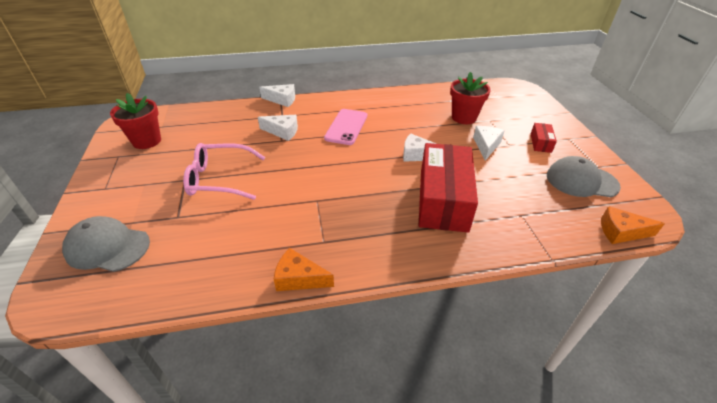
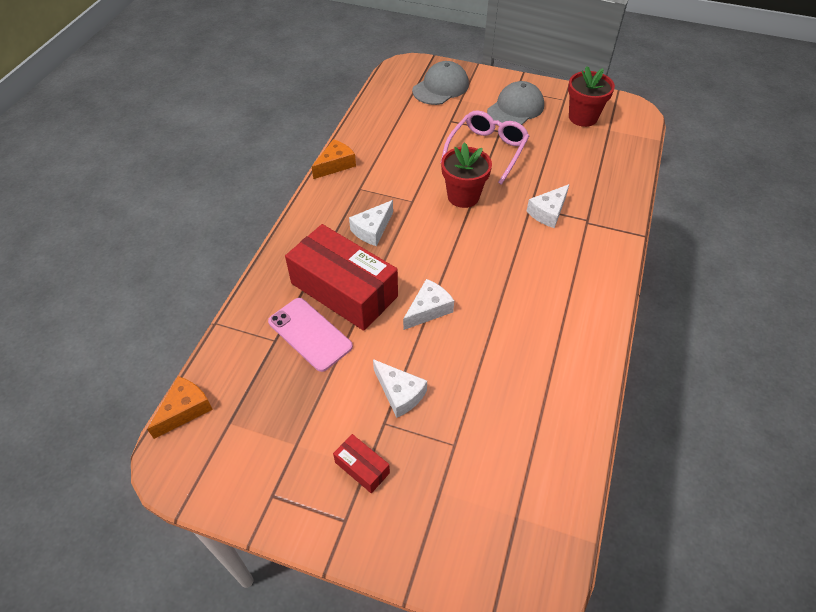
camera: 120 degrees right, 10 degrees up
white cheese [259,84,295,107] -> white cheese moved to [349,200,393,246]
pink phone [324,109,367,145] -> pink phone moved to [268,298,353,372]
red flower pot [450,72,491,124] -> red flower pot moved to [441,142,492,208]
grey cap [547,156,621,197] -> grey cap moved to [487,81,544,125]

